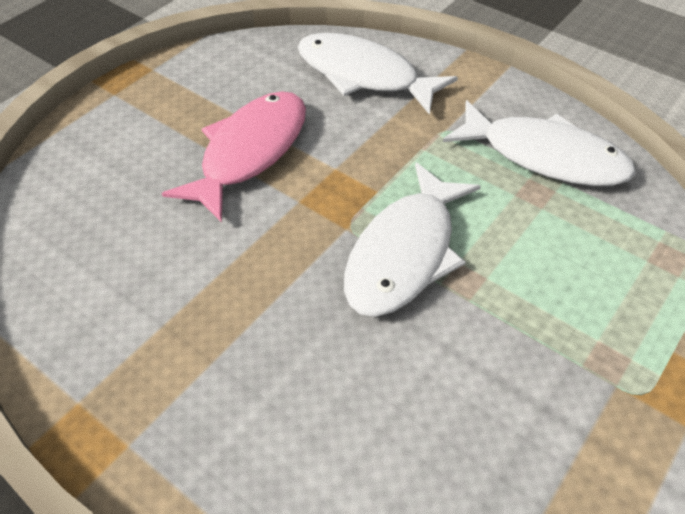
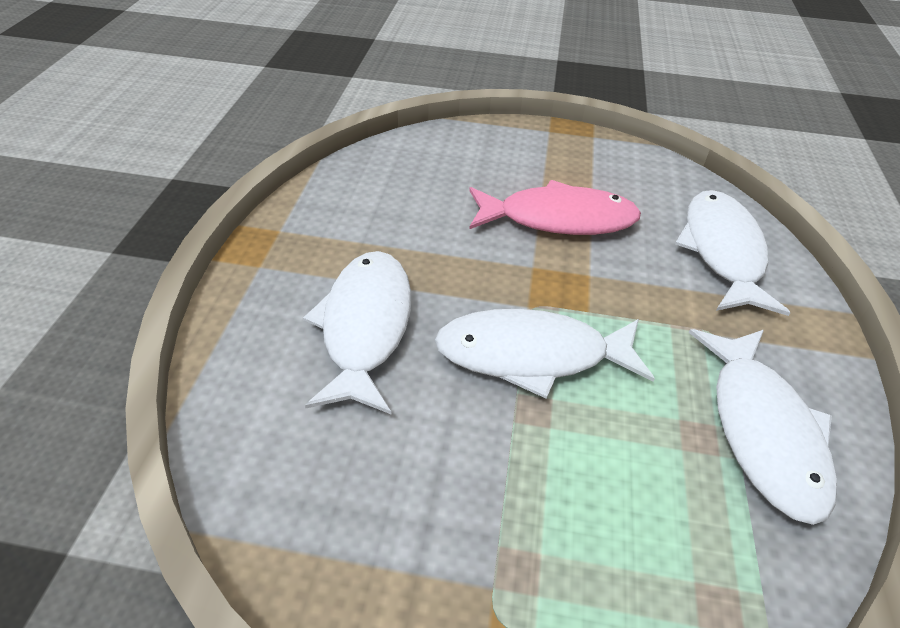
camera: 60 degrees right, 5 degrees down
none -> white fish [303,251,411,414]

